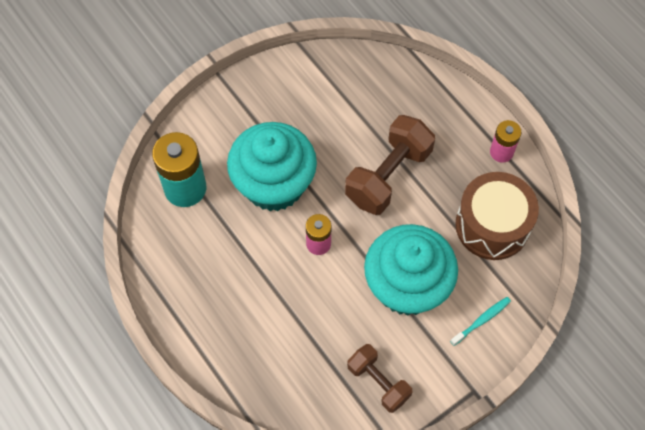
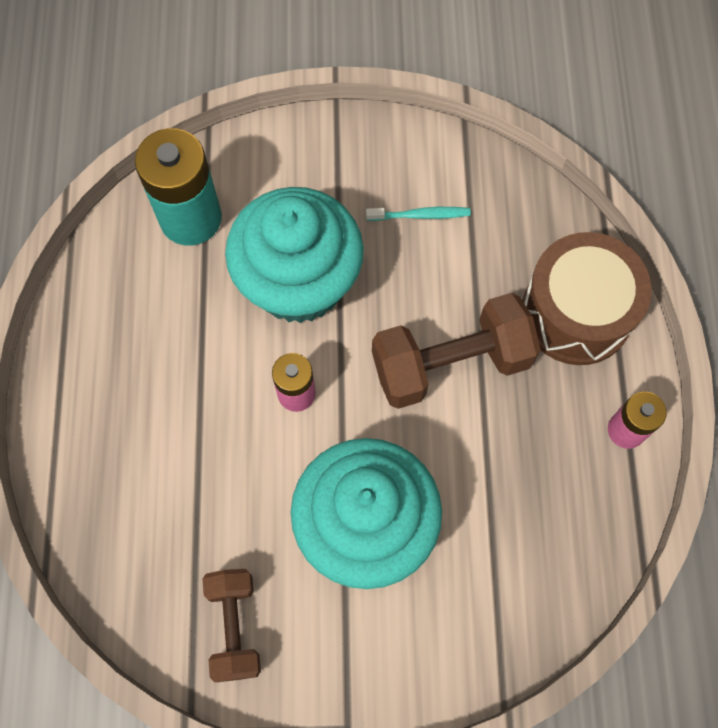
camera: 35 degrees right, 5 degrees up
turquoise toothbrush [450,297,511,346] -> turquoise toothbrush moved to [366,207,471,221]
brown drum [455,172,539,260] -> brown drum moved to [522,232,652,365]

